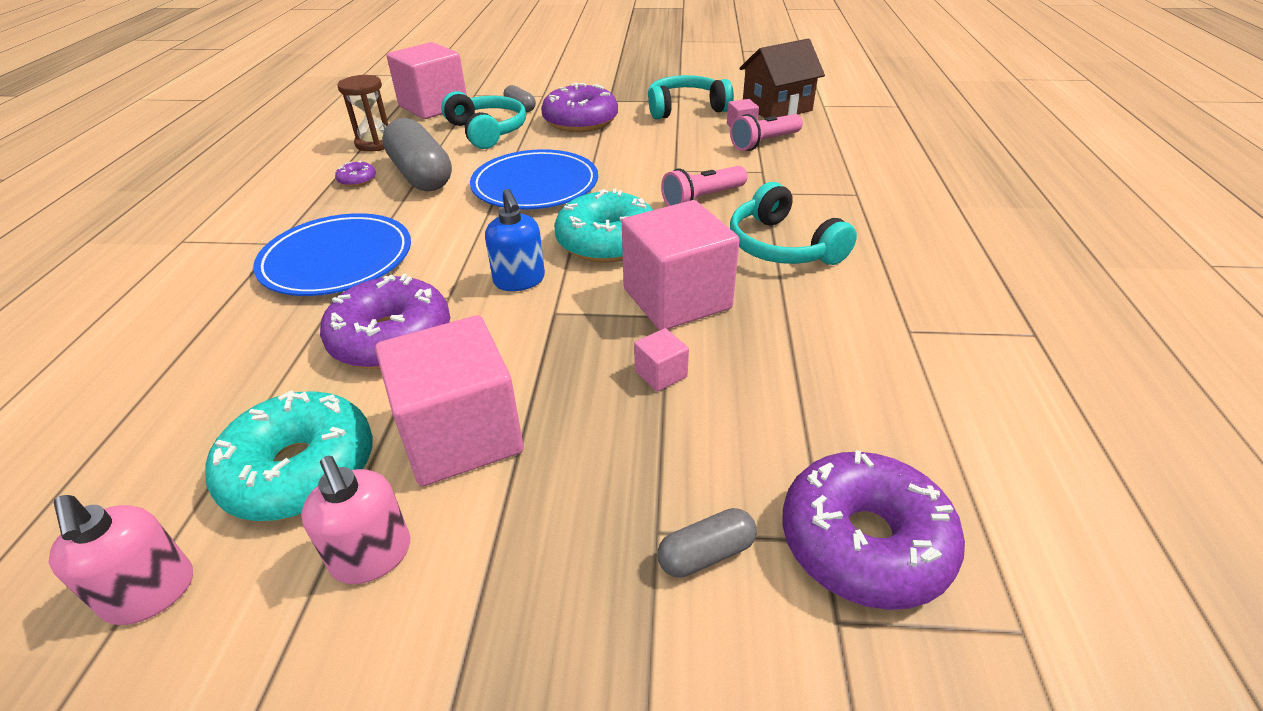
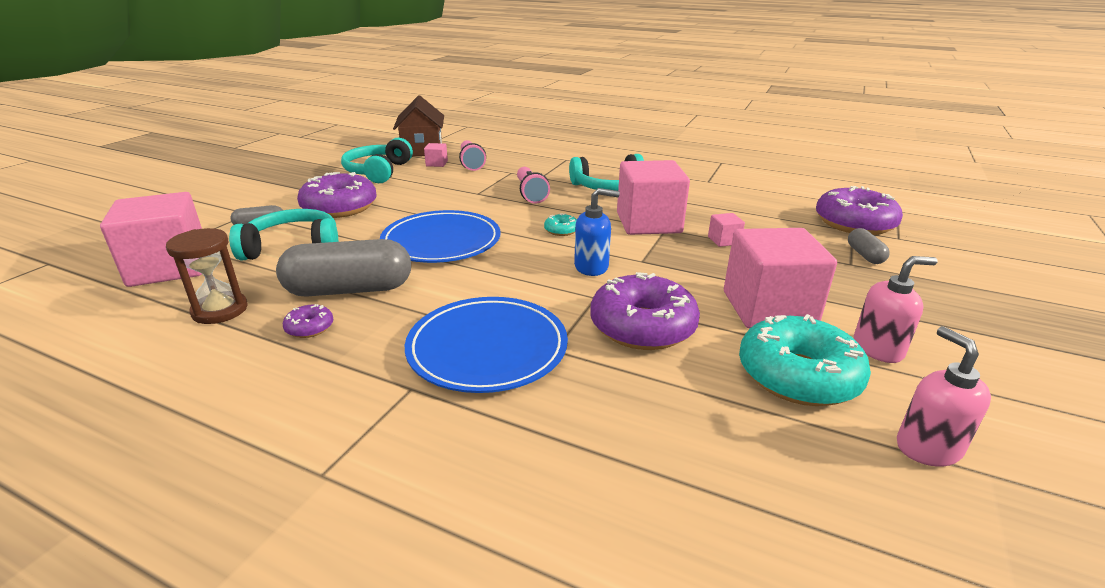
camera: 70 degrees left, 10 degrees down
pink soap dispenser [49,495,193,625] -> pink soap dispenser turned 90 degrees counterclockwise [897,326,991,467]
turquoise donut [554,188,653,263] -> turquoise donut [544,213,577,236], size x0.44

